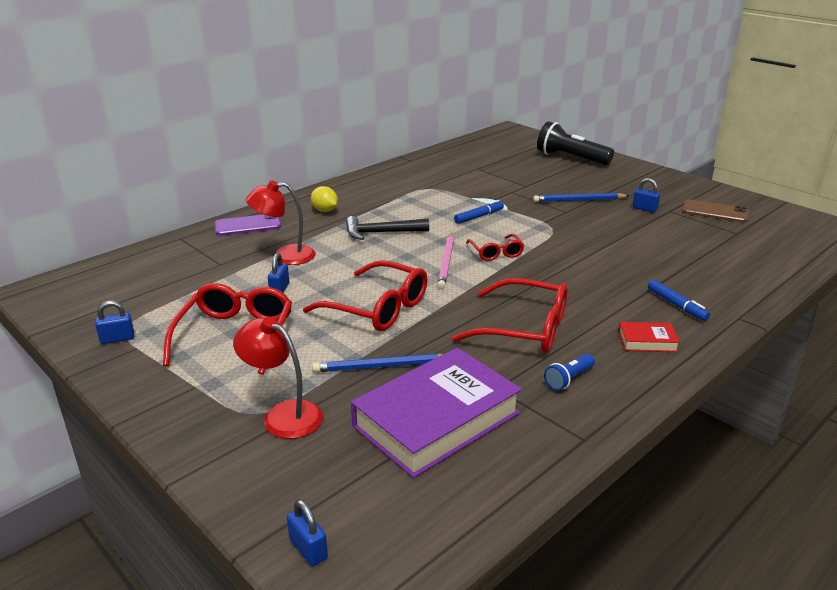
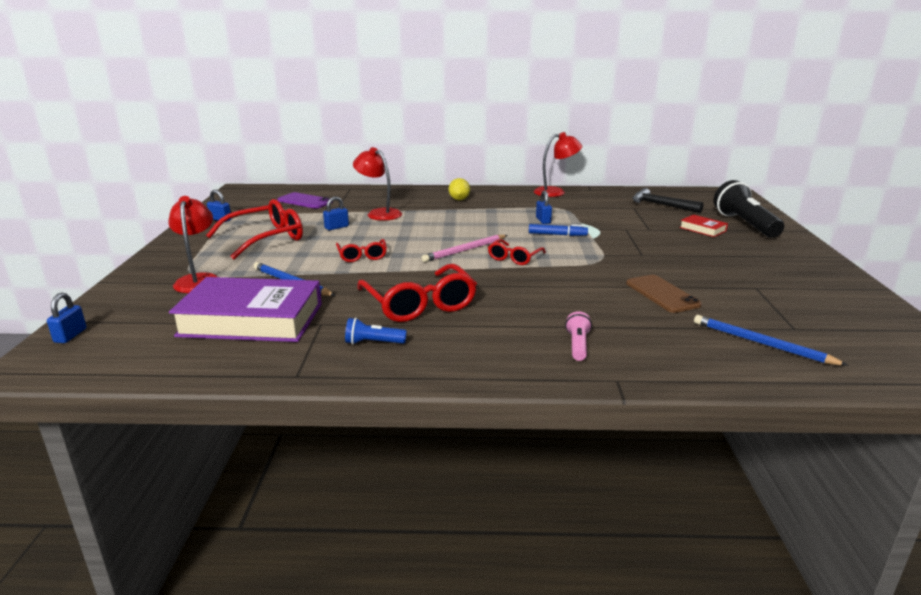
camera: 45 degrees right, 5 degrees down
purple phone [214,214,281,236] -> purple phone moved to [277,192,333,209]
red glasses [303,260,428,331] -> red glasses [336,239,387,262], size x0.55
black hammer [346,216,429,240] -> black hammer moved to [633,188,704,213]
blue pencil [533,193,630,202] -> blue pencil moved to [694,315,849,366]
red book [618,322,680,352] -> red book moved to [680,215,728,237]
blue padlock [632,178,660,213] -> blue padlock moved to [536,190,552,224]
blue marker [648,280,710,321] -> pink flashlight [565,311,592,361]
brown phone [682,199,749,222] -> brown phone moved to [626,275,702,313]
none -> red lamp [534,132,583,197]

